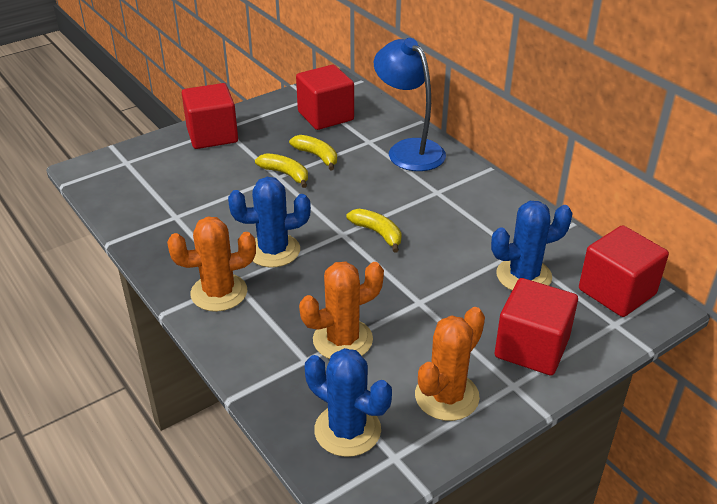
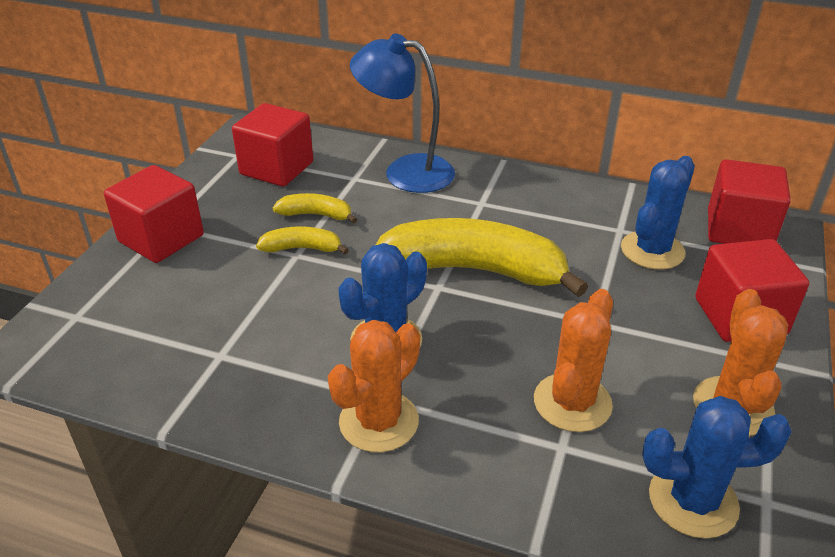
camera: 35 degrees left, 0 degrees up
yellow banana [346,209,402,253] -> yellow banana [376,218,588,297], size x2.21

